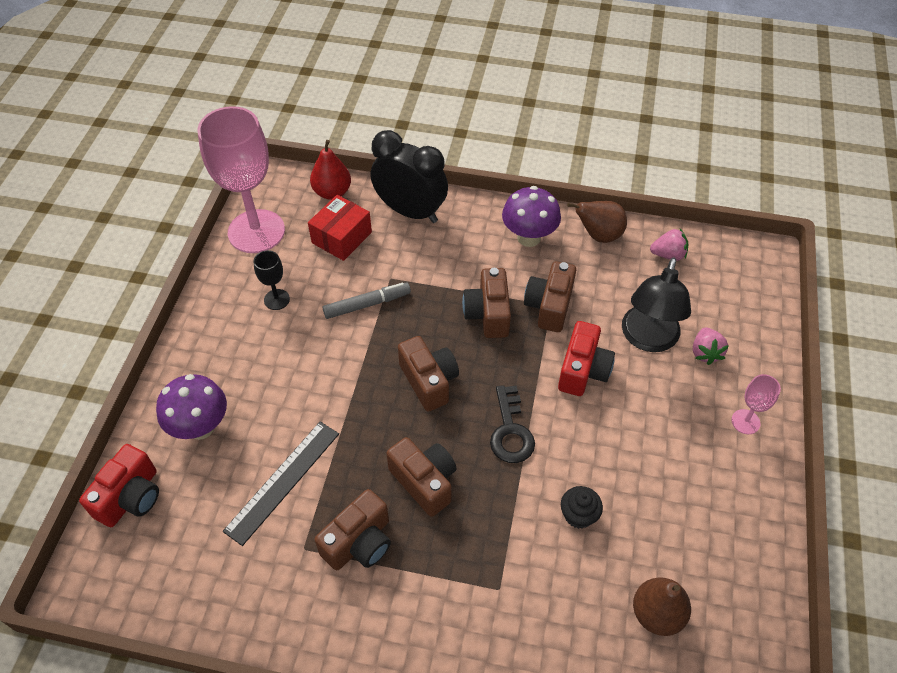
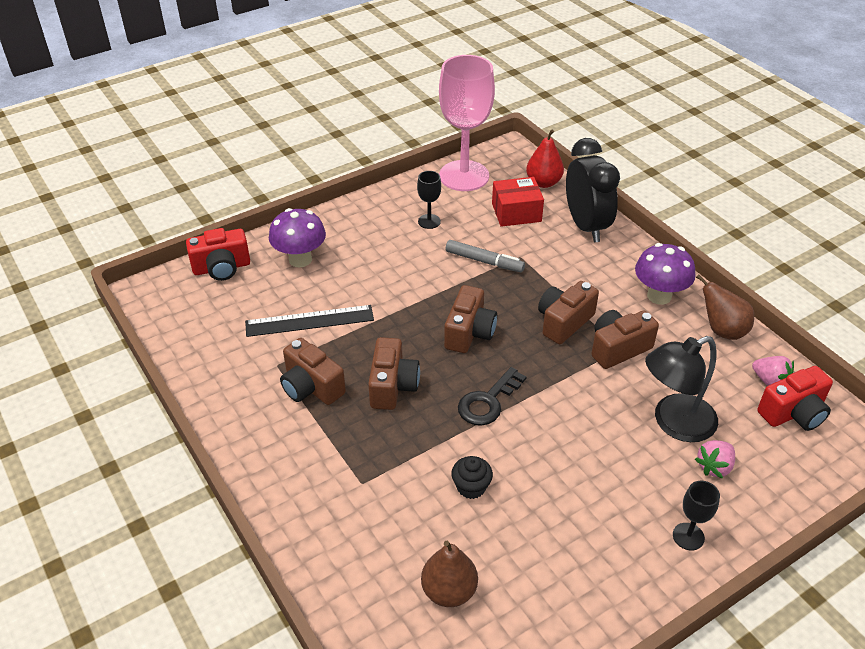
camera: 45 degrees right, 10 degrees down
brown camera [315,489,391,570] -> brown camera turned 45 degrees clockwise [280,338,346,405]
red camera [558,321,615,396] -> red camera moved to [757,366,833,431]
pink goblet [731,374,781,434] -> black goblet [673,481,720,550]

